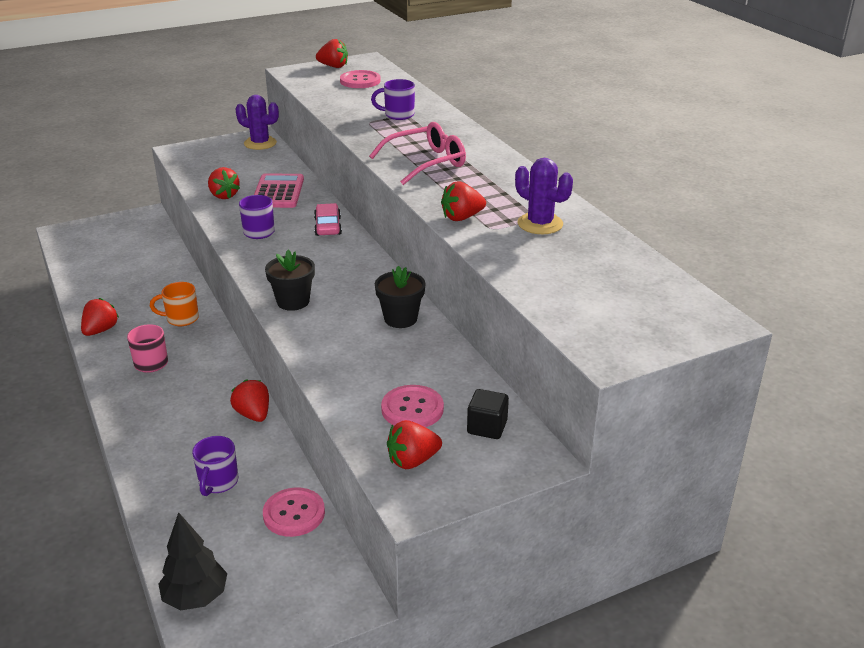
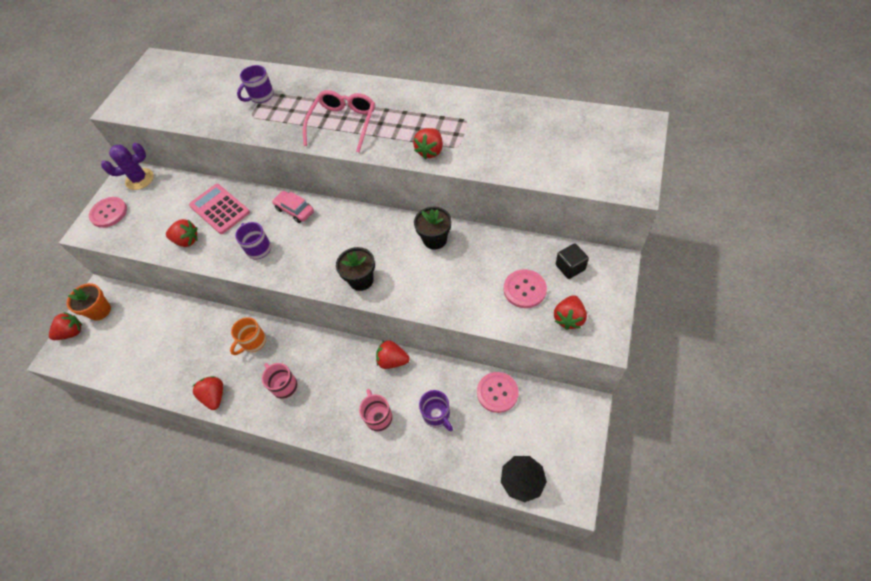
camera: 40 degrees left, 25 degrees up
red strawberry [316,39,348,68] -> red strawberry moved to [49,312,82,340]
pink button [340,70,381,88] -> pink button moved to [89,197,127,228]
purple cactus [515,158,573,234] -> none
none -> orange flower pot [66,283,111,321]
none -> pink mug [359,389,392,431]

